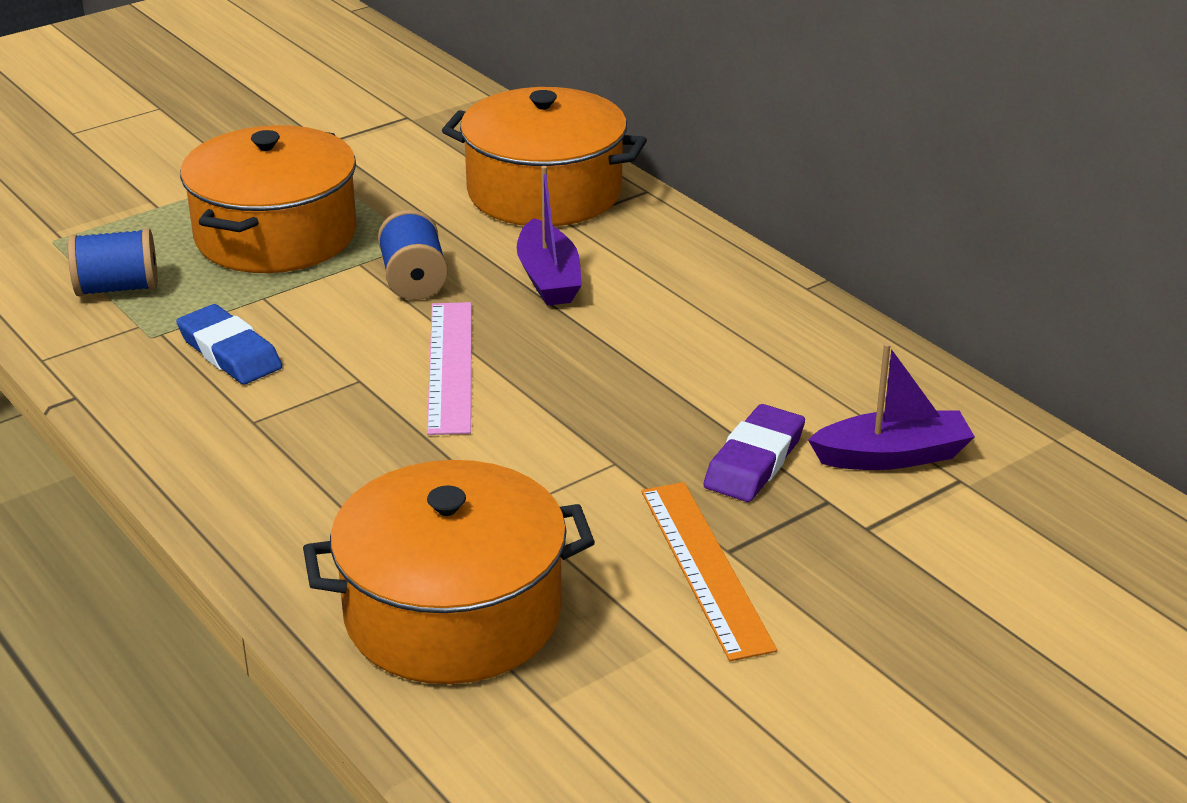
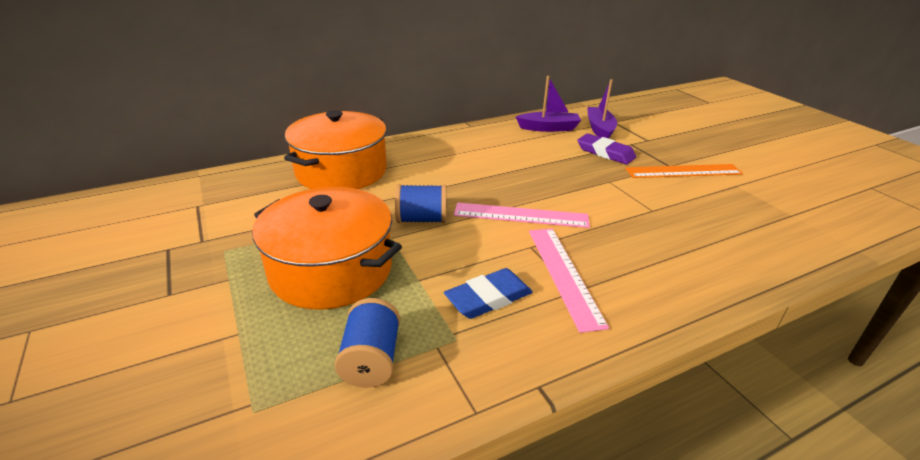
camera: 80 degrees left, 0 degrees up
orange pot [303,460,595,684] -> none
purple boat [517,166,582,306] -> purple boat moved to [516,76,582,132]
none -> pink ruler [529,228,609,333]

